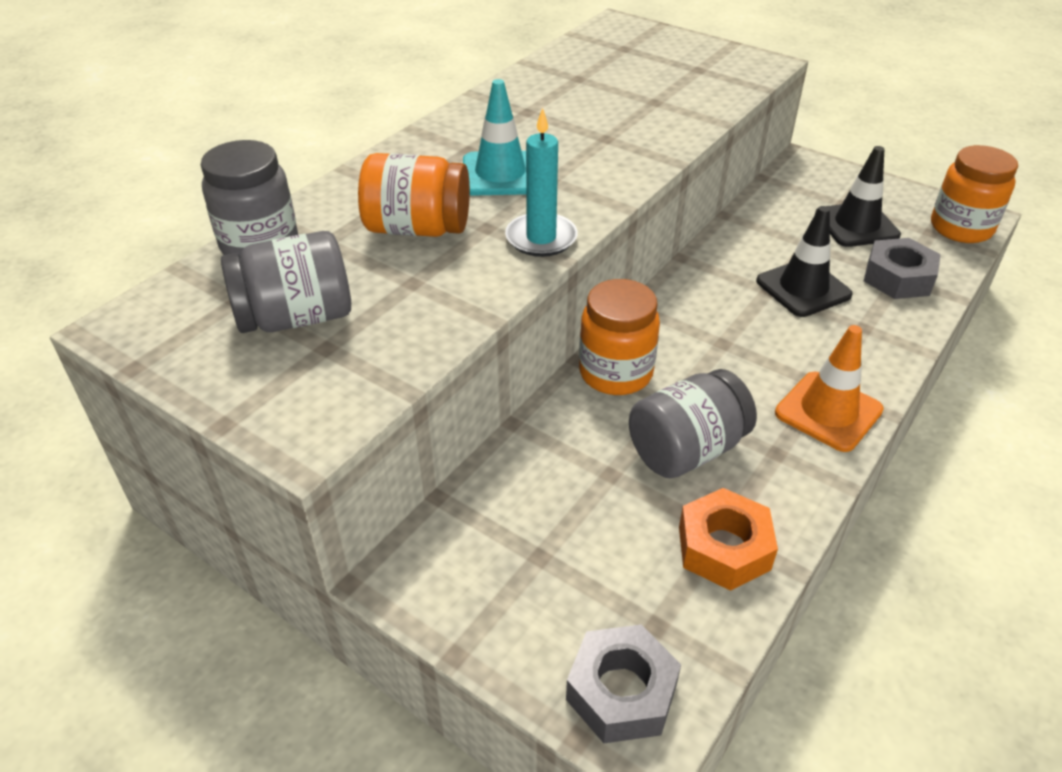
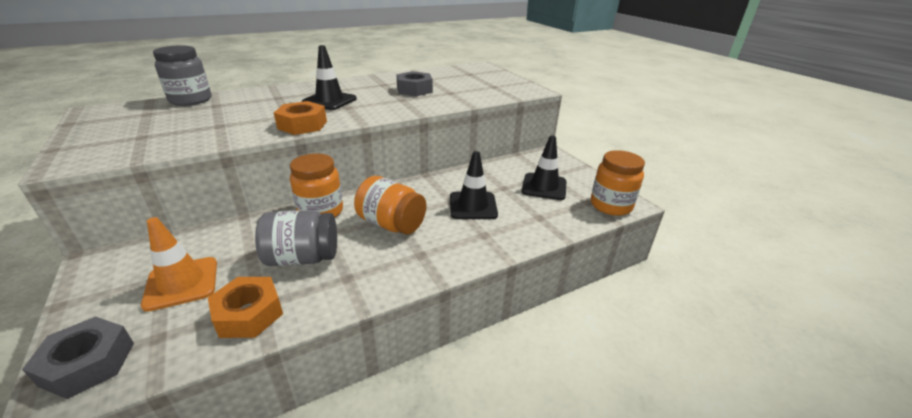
camera: 25 degrees right, 10 degrees down
grey jar [221,231,351,333] -> none
orange jar [358,153,470,237] -> orange jar moved to [354,176,426,234]
turquoise traffic cone [463,79,526,195] -> black traffic cone [302,45,357,110]
turquoise candle [505,108,578,257] -> orange nut [274,101,327,135]
orange traffic cone [775,325,884,452] -> orange traffic cone moved to [141,217,217,312]
grey nut [864,238,941,299] -> grey nut moved to [396,71,433,96]

